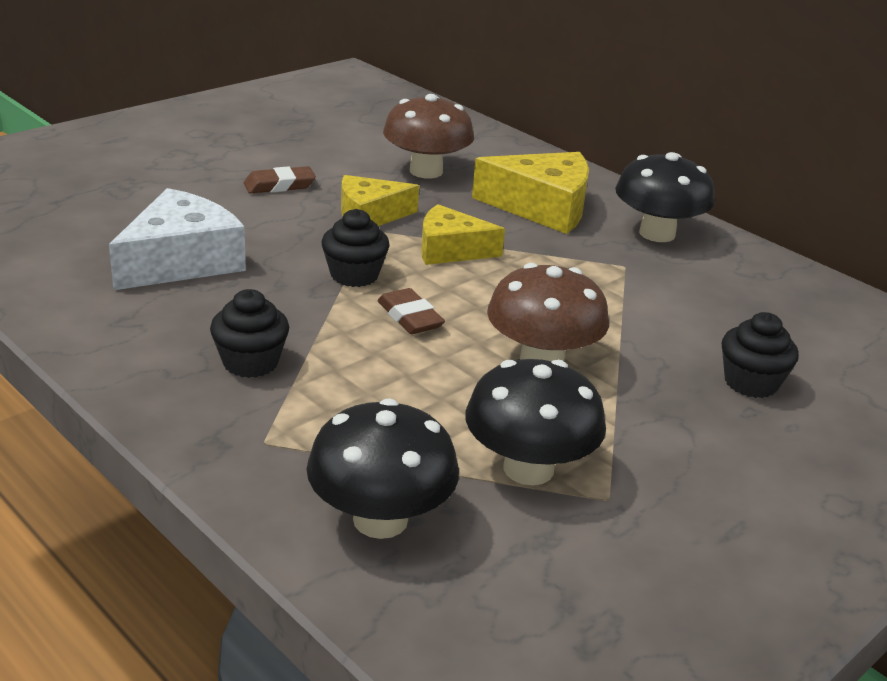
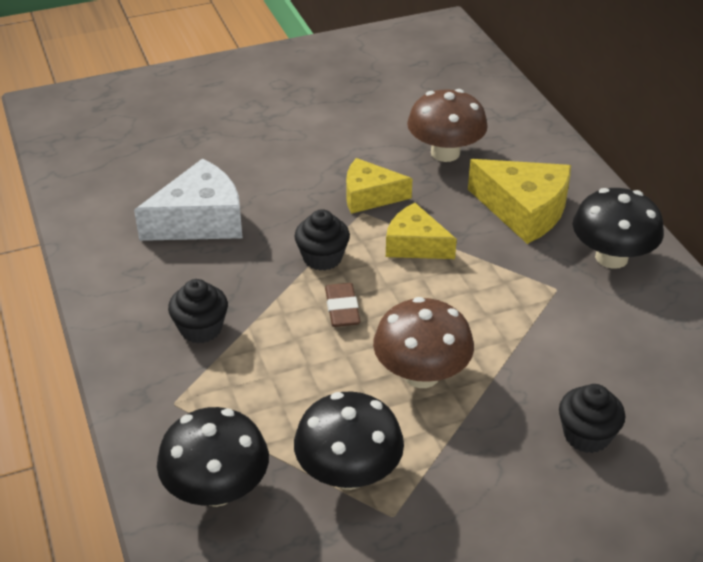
camera: 25 degrees right, 10 degrees up
brown eraser [244,166,316,193] -> none

